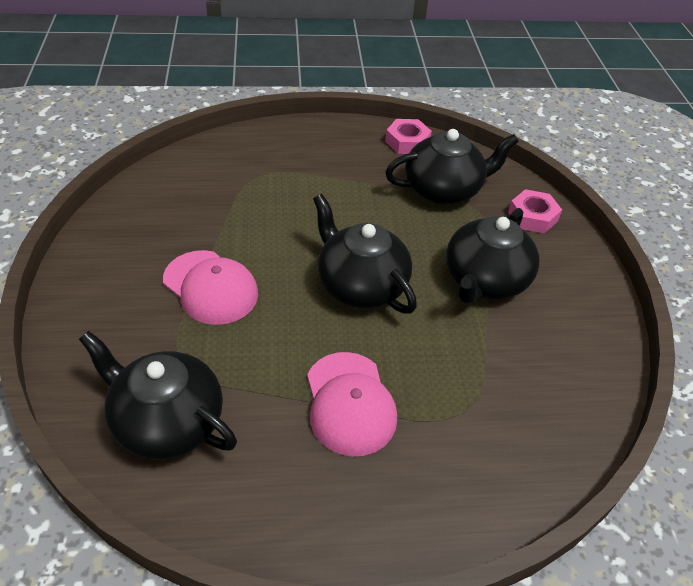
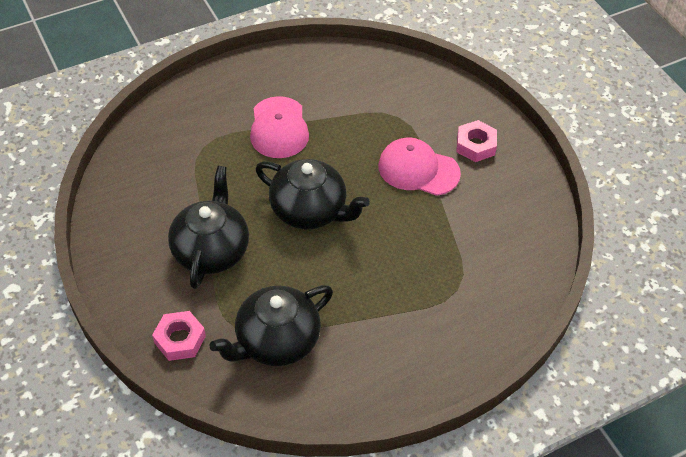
camera: 160 degrees right, 5 degrees up
black teapot [79,331,237,460] -> none
pink cap [307,352,397,456] -> pink cap turned 150 degrees counterclockwise [250,96,309,158]
pink nut [385,119,432,154] -> pink nut moved to [456,120,497,162]

